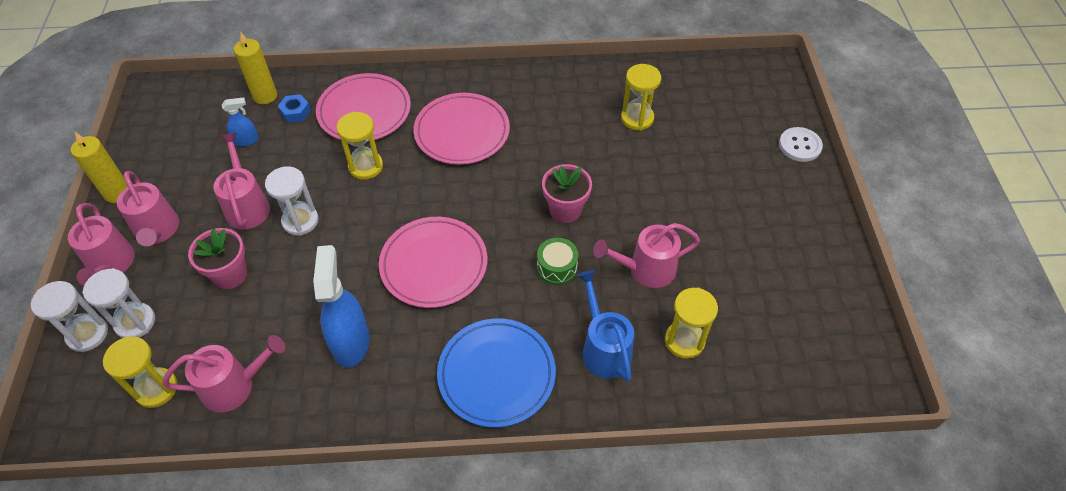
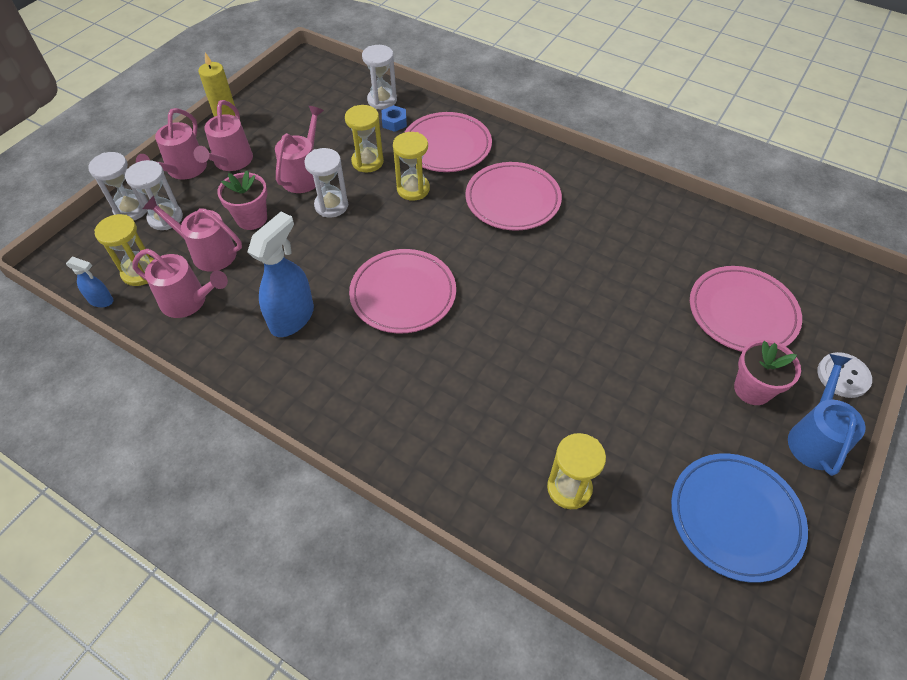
camera: 35 degrees right, 0 degrees up
blue spray bottle [222,98,259,147] -> blue spray bottle moved to [66,256,113,307]
yellow candle [234,33,277,104] -> white hourglass [362,45,397,109]
blue plate [437,318,556,428] -> blue plate moved to [671,453,808,583]
green drum [537,238,579,285] -> none
pink flower pot [542,164,592,223] -> pink flower pot moved to [734,340,801,405]
blue watering can [577,270,634,382] -> blue watering can moved to [788,354,865,476]
pink watering can [593,223,700,288] -> pink watering can moved to [143,196,242,271]
yellow hourglass [621,64,661,131] -> yellow hourglass moved to [345,105,384,172]
none -> pink plate [690,266,802,352]

